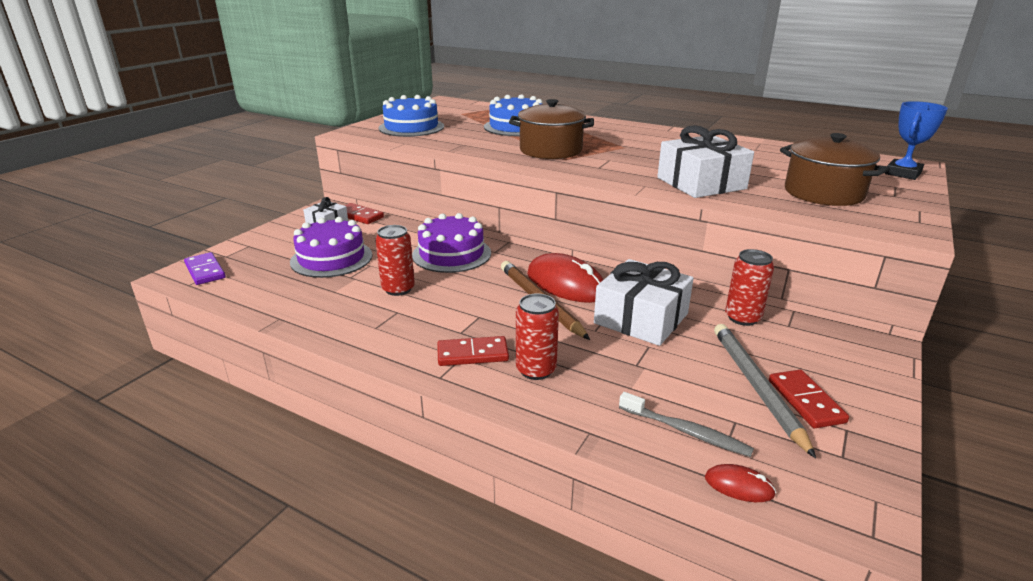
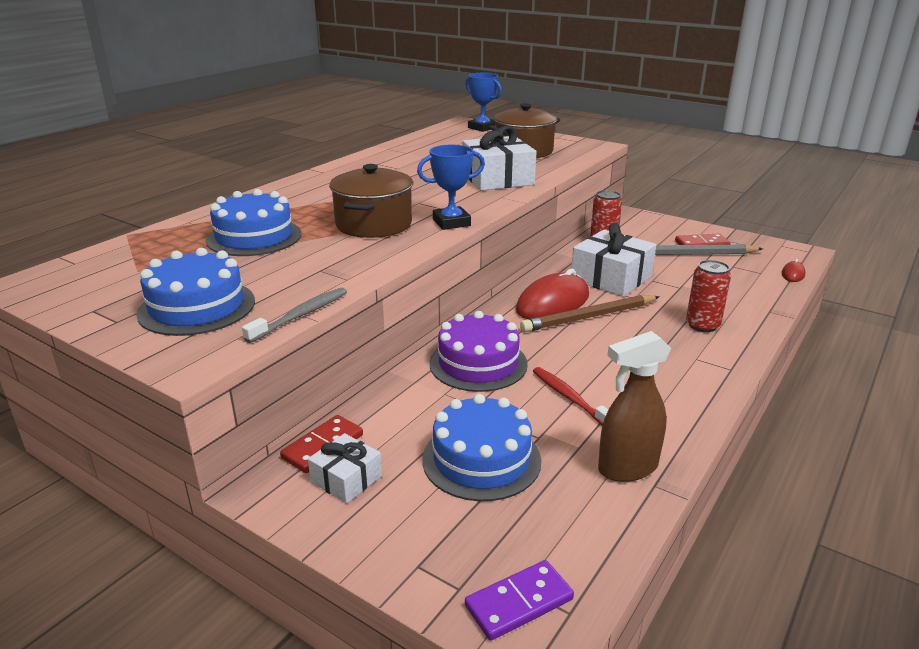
camera: 85 degrees left, 0 degrees up
purple cake [290,217,372,278] -> blue cake [422,394,541,501]
red can [375,225,415,296] -> red toothbrush [533,367,608,426]
red domino [437,336,509,366] -> none
grey toothbrush [619,392,754,457] -> grey toothbrush moved to [242,288,347,343]
none -> blue trophy [417,145,485,230]
none -> brown spray bottle [598,331,671,482]

